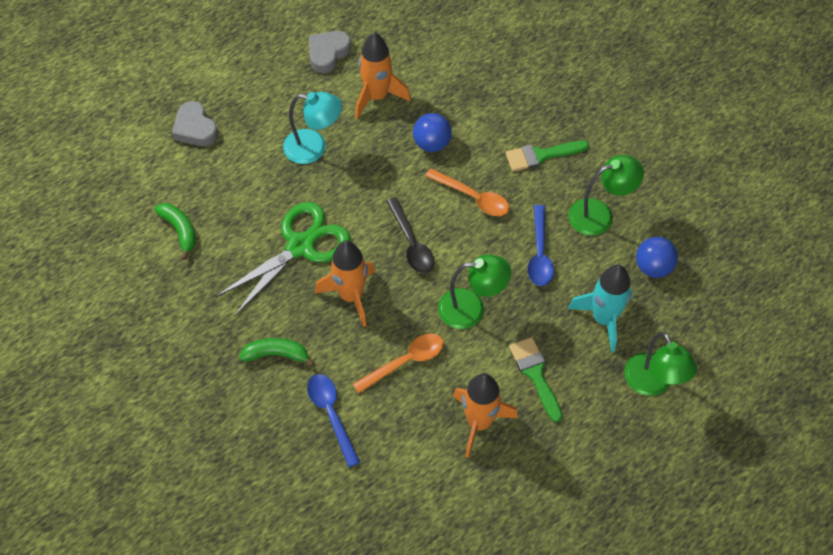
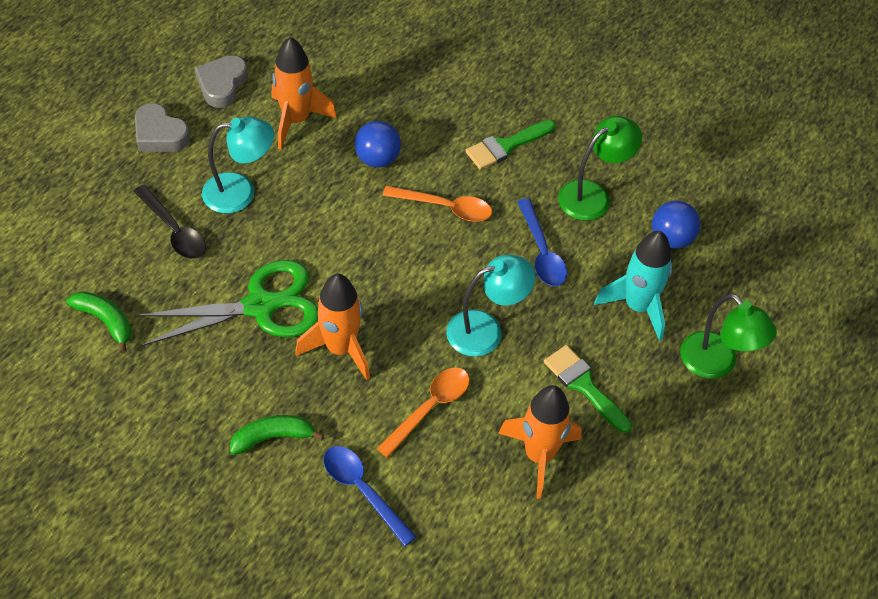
camera: 20 degrees left, 5 degrees down
grey heart [172,101,218,146] -> grey heart moved to [135,103,190,152]
green scissors [215,202,351,316] -> green scissors turned 45 degrees clockwise [135,260,318,346]
black spoon [386,197,434,273] -> black spoon moved to [133,185,206,259]
green lamp [438,254,511,329] -> turquoise lamp [446,254,535,357]

